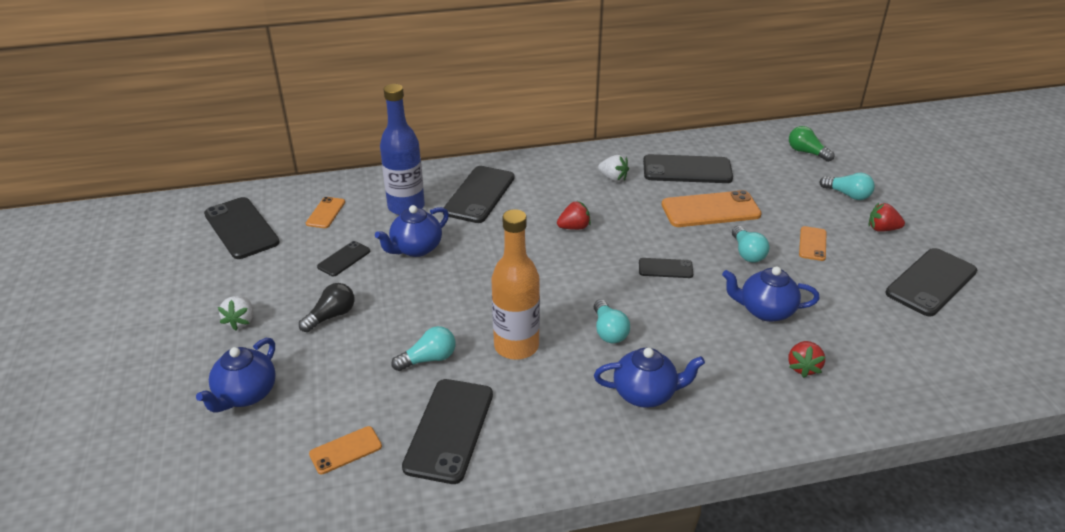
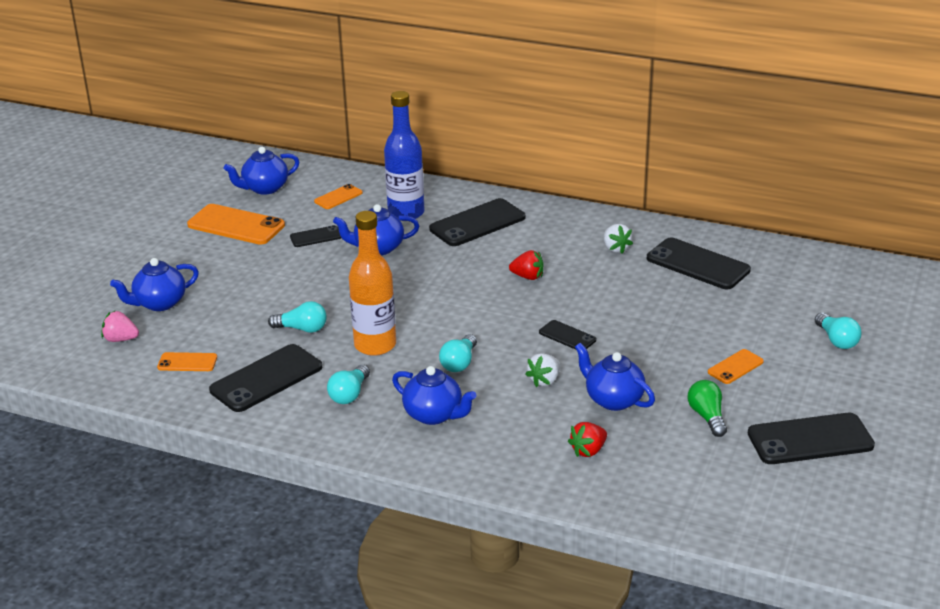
camera: 35 degrees right, 5 degrees down
black phone [204,197,280,259] -> blue teapot [224,147,300,195]
white strawberry [218,296,253,331] -> white strawberry moved to [526,353,560,387]
black light bulb [299,283,355,332] -> none
orange phone [662,190,762,227] -> orange phone moved to [187,204,285,245]
turquoise light bulb [732,226,769,263] -> turquoise light bulb moved to [327,365,370,404]
green light bulb [789,126,834,162] -> green light bulb moved to [688,380,727,437]
red strawberry [869,203,905,232] -> none
none -> pink strawberry [101,311,139,342]

